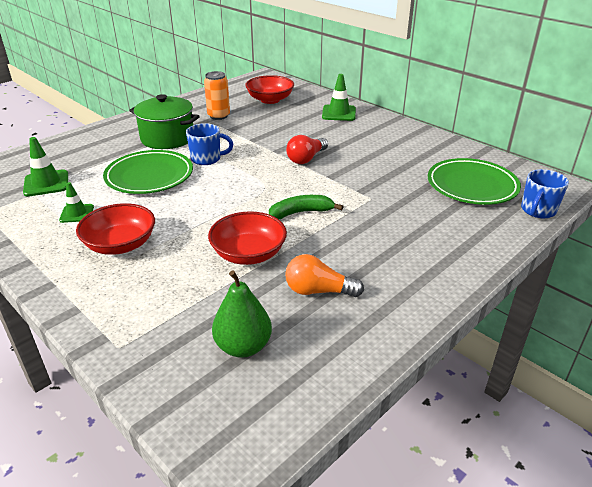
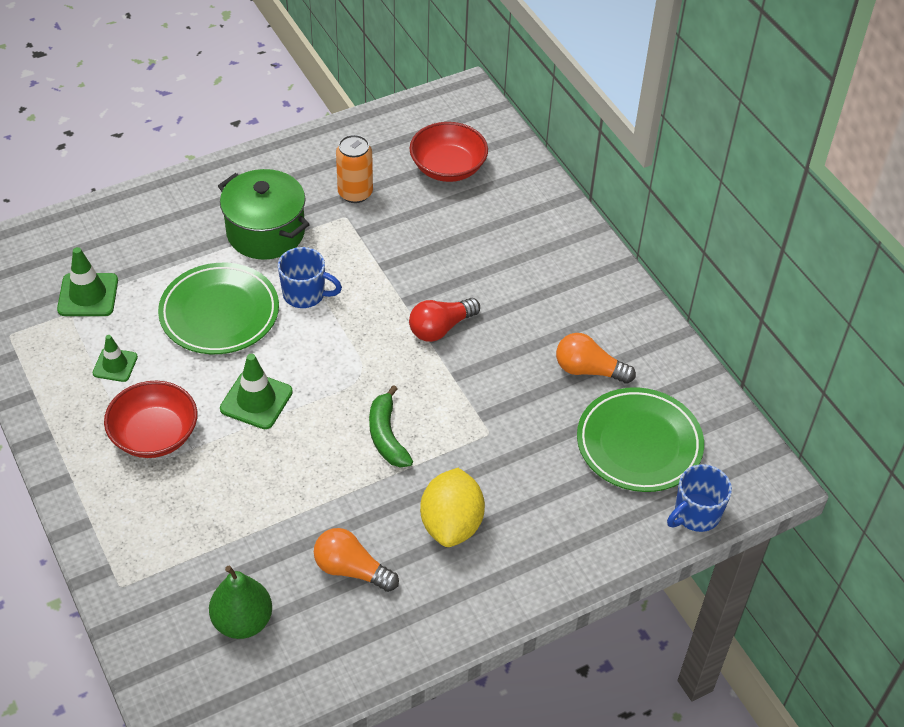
camera: 15 degrees right, 15 degrees up
red bowl [208,211,287,265] -> none
green banana [269,195,344,219] -> green banana turned 105 degrees counterclockwise [369,385,413,468]
green traffic cone [322,74,356,121] -> green traffic cone moved to [220,354,293,429]
none -> yellow lemon [420,468,485,547]
none -> orange light bulb [556,333,636,384]

